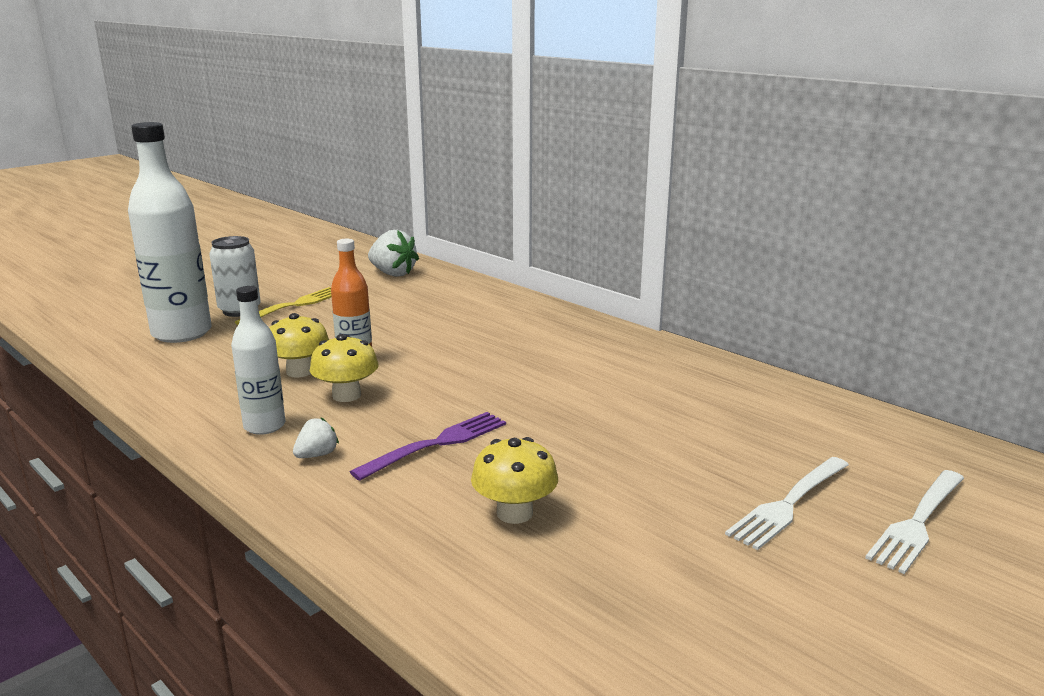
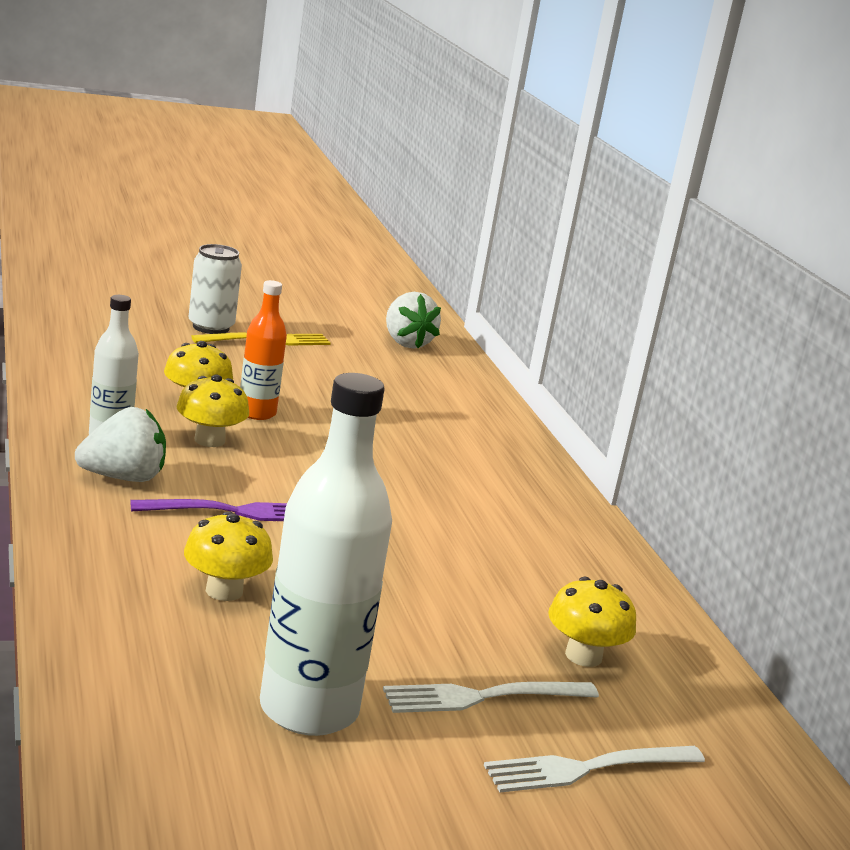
camera: 25 degrees right, 0 degrees up
white bottle [128,122,212,343] -> white bottle moved to [260,373,392,736]
white strawberry [293,417,339,458] -> white strawberry [75,407,166,482], size x1.91
none -> yellow mushroom [548,577,636,667]

